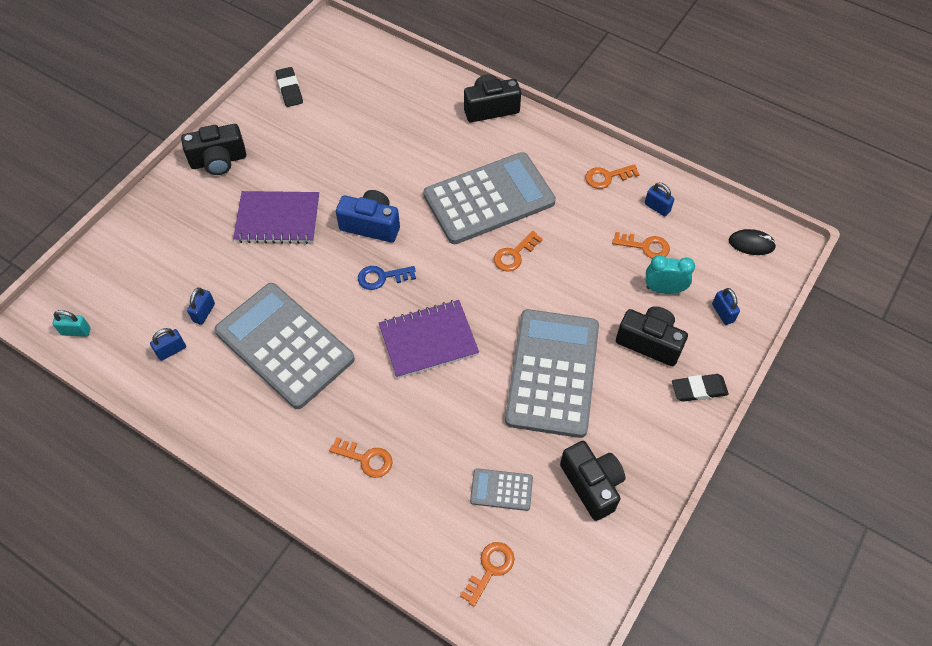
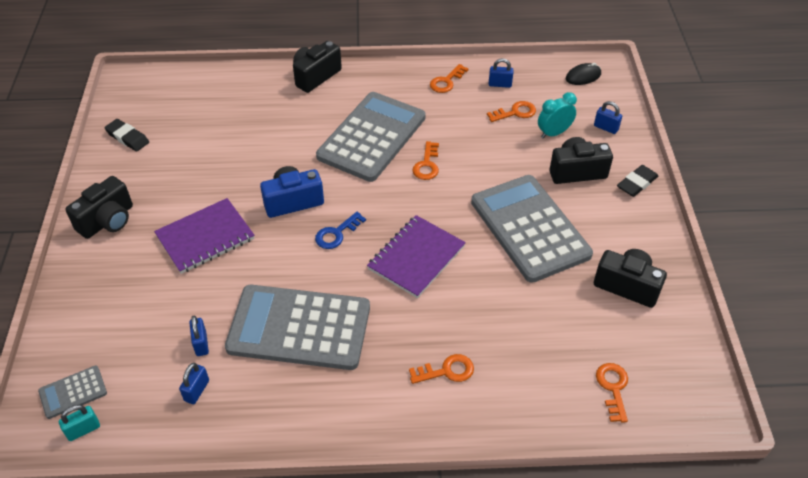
camera: 35 degrees left, 10 degrees down
grey calculator [470,468,533,511] -> grey calculator moved to [38,366,107,419]

